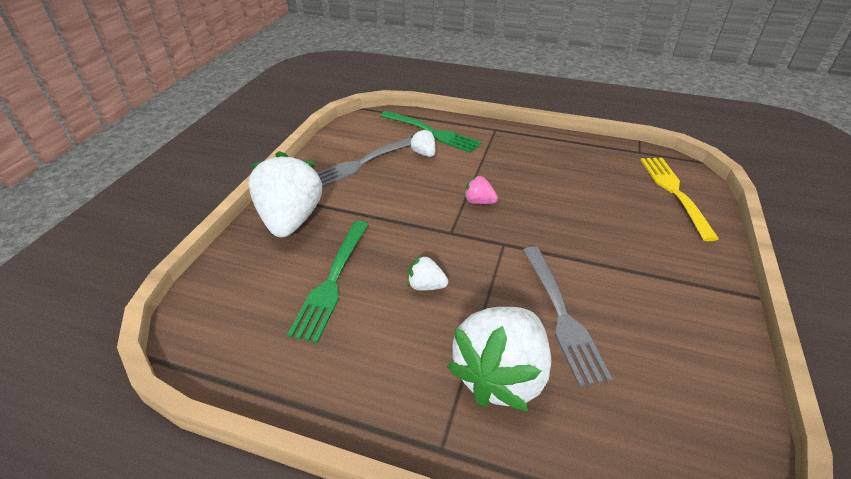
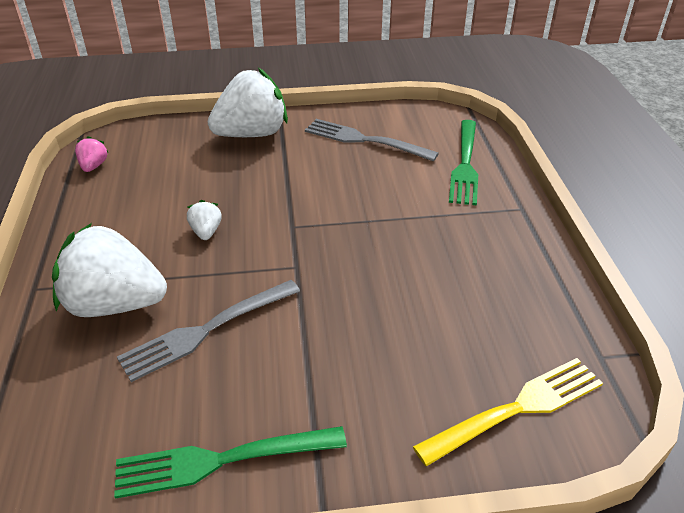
camera: 65 degrees right, 0 degrees up
green fork [287,221,369,343] -> green fork moved to [114,426,347,499]
white strawberry [409,128,435,157] -> none
pink strawberry [464,175,498,204] -> pink strawberry moved to [75,136,109,172]

